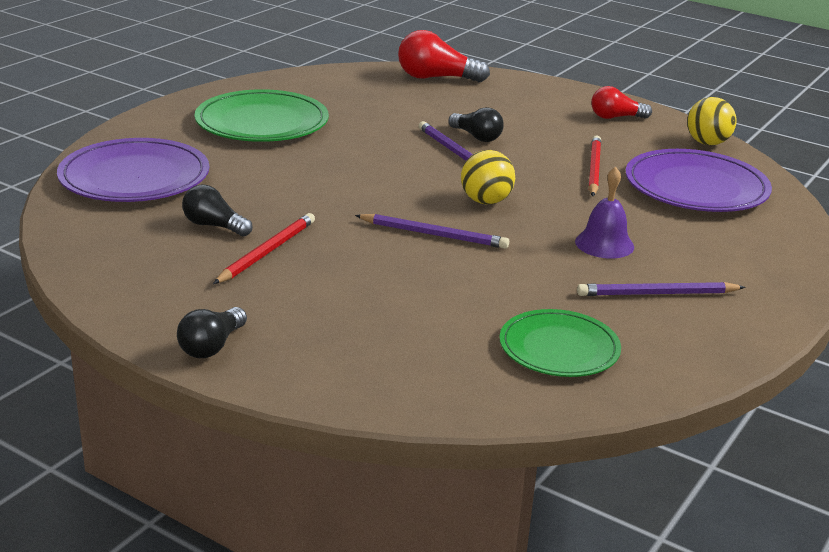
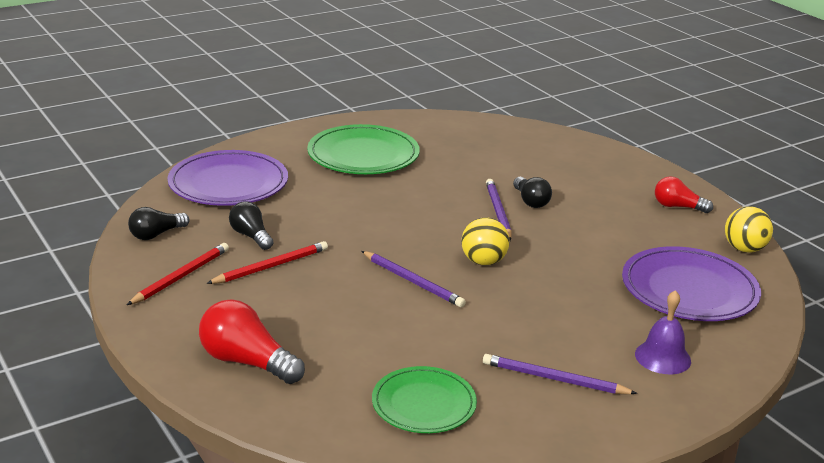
camera: 25 degrees right, 0 degrees up
black light bulb [177,307,247,358] -> black light bulb moved to [128,207,190,240]
red light bulb [398,30,490,82] -> red light bulb moved to [199,299,305,384]
purple bell [575,167,634,259] -> purple bell moved to [635,290,691,374]
red pencil [588,135,601,196] -> red pencil moved to [127,243,229,305]

